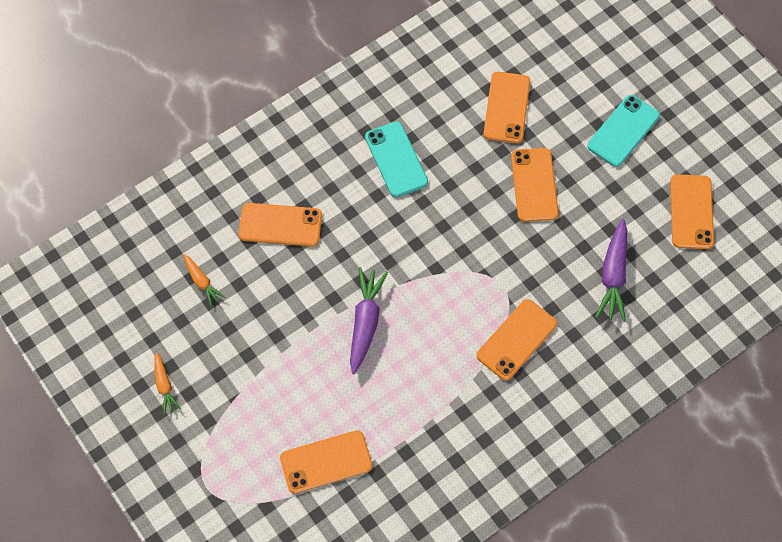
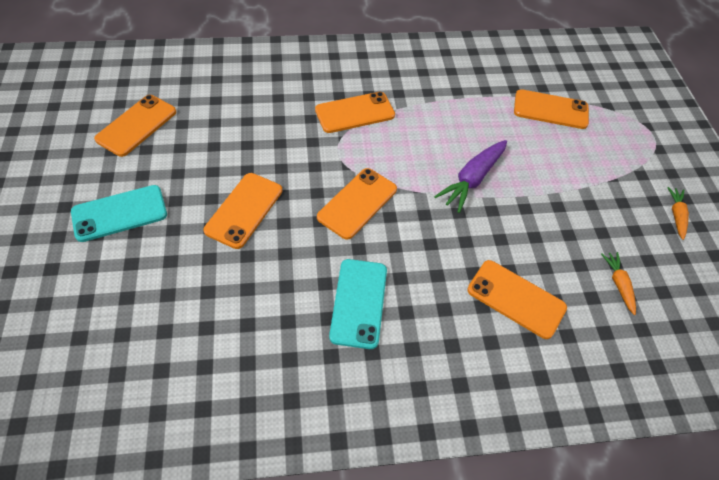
camera: 155 degrees left, 10 degrees down
orange phone [483,72,530,143] -> orange phone moved to [317,168,397,240]
purple carrot [595,219,627,322] -> none

